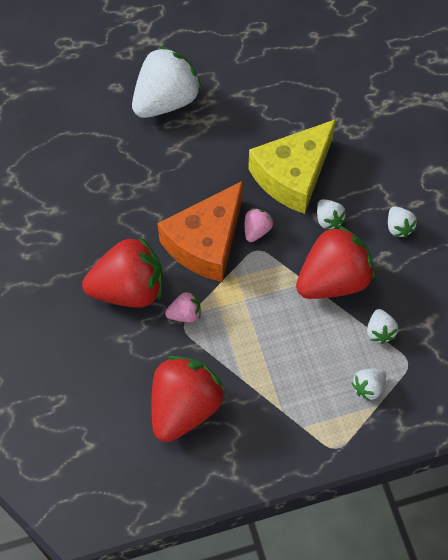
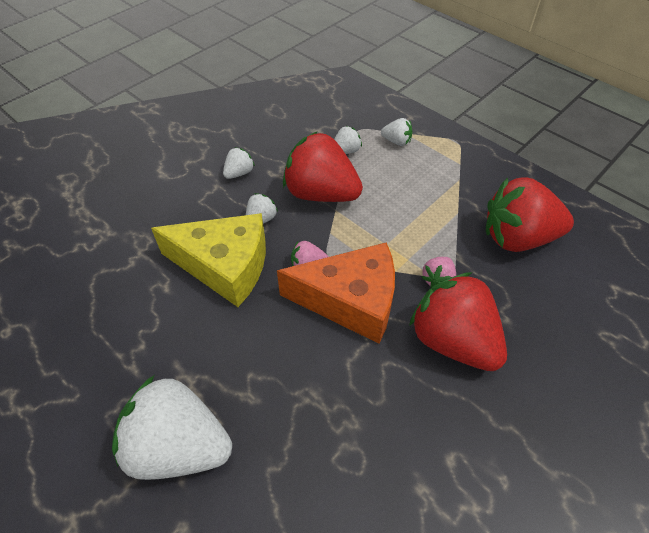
camera: 120 degrees left, 10 degrees down
pink strawberry [165,292,201,322] -> pink strawberry turned 105 degrees counterclockwise [421,257,456,288]

